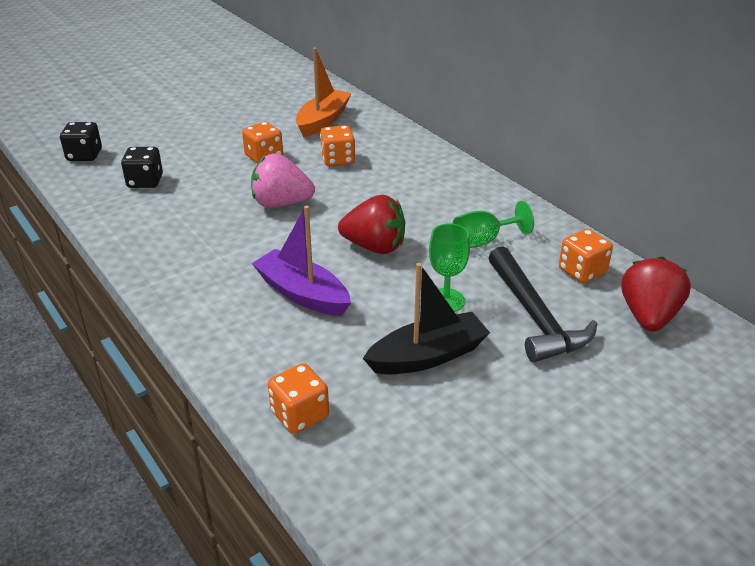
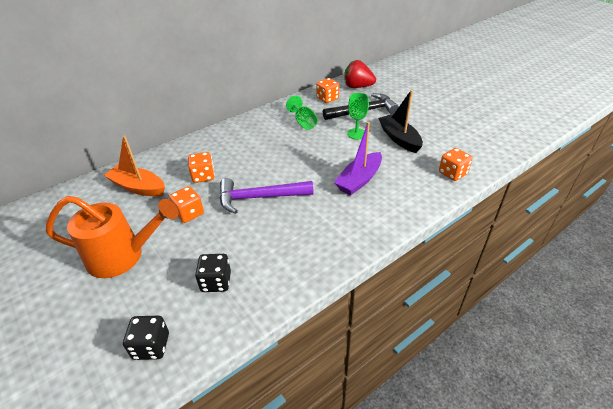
camera: 90 degrees left, 5 degrees up
pink strawberry [251,153,315,208] -> purple hammer [220,178,314,214]
red strawberry [338,195,405,254] -> none
none -> orange watering can [46,196,178,278]

